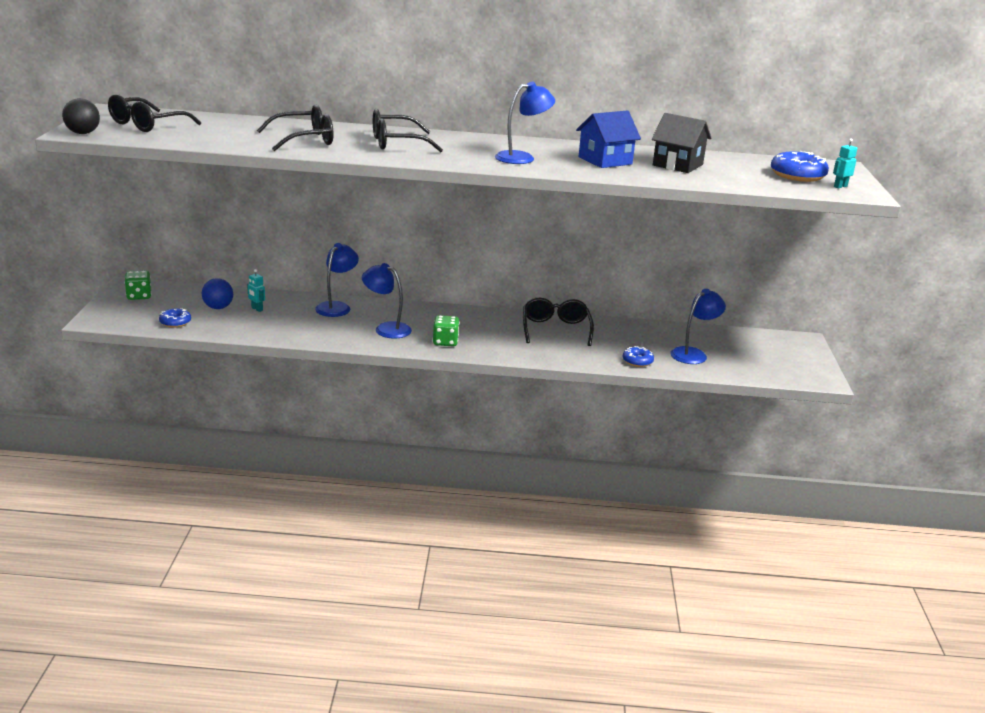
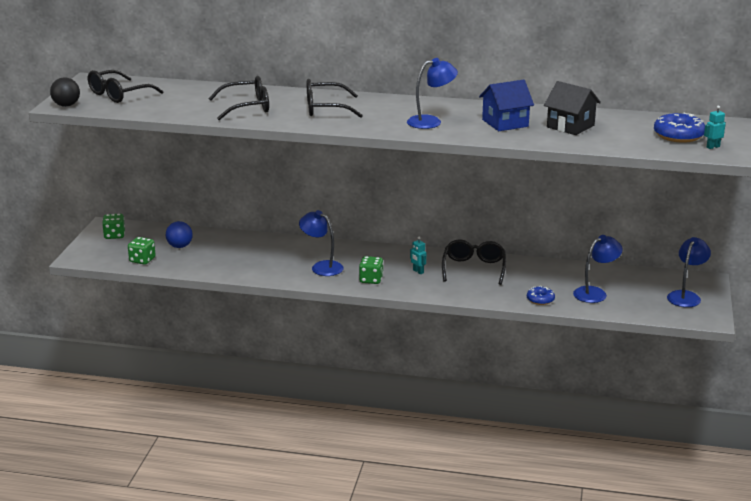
camera: 10 degrees right, 0 degrees up
blue donut [159,308,191,328] -> green dice [128,237,156,265]
turquoise robot [247,269,265,312] -> turquoise robot moved to [410,237,426,274]
blue lamp [315,243,359,317] -> blue lamp moved to [667,237,711,307]

